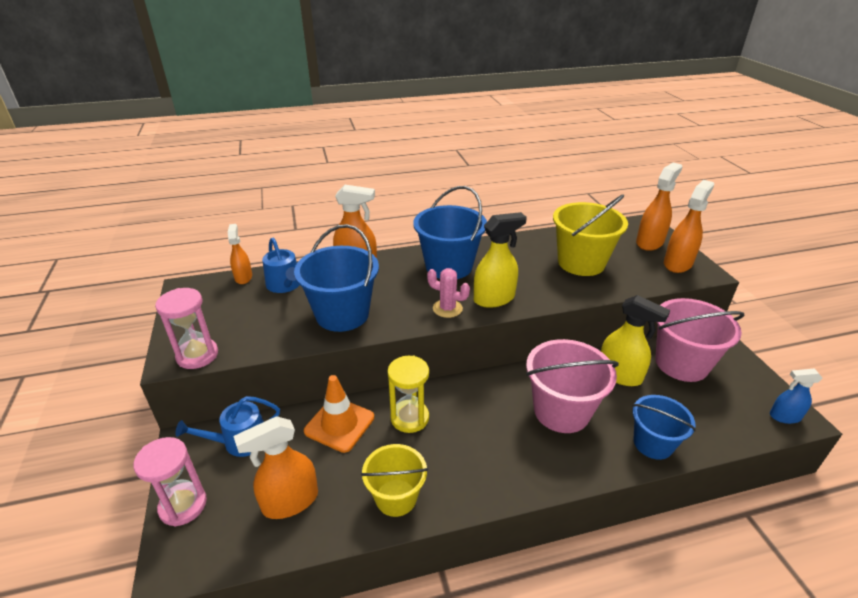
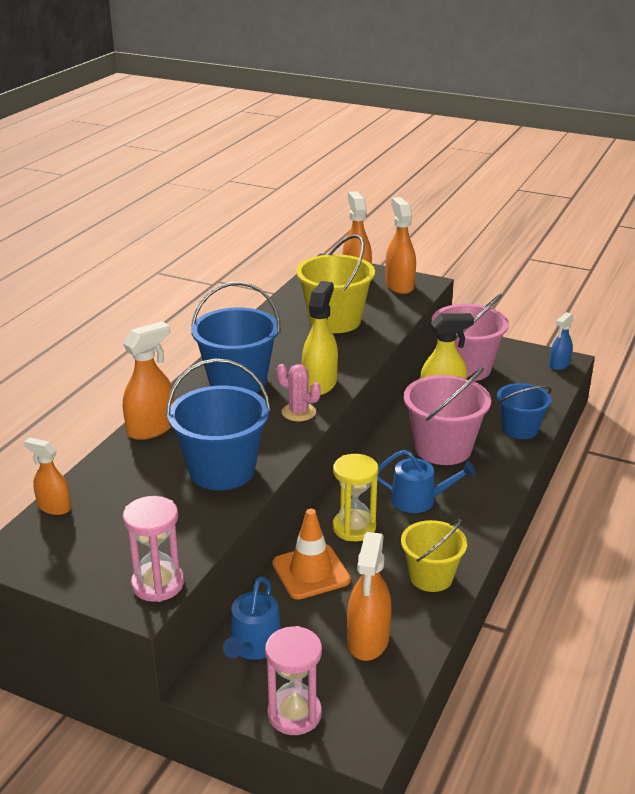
camera: 50 degrees left, 5 degrees down
blue watering can [262,238,299,293] -> blue watering can moved to [377,450,476,513]
pink cactus [427,268,470,318] -> pink cactus turned 60 degrees clockwise [277,364,321,422]

